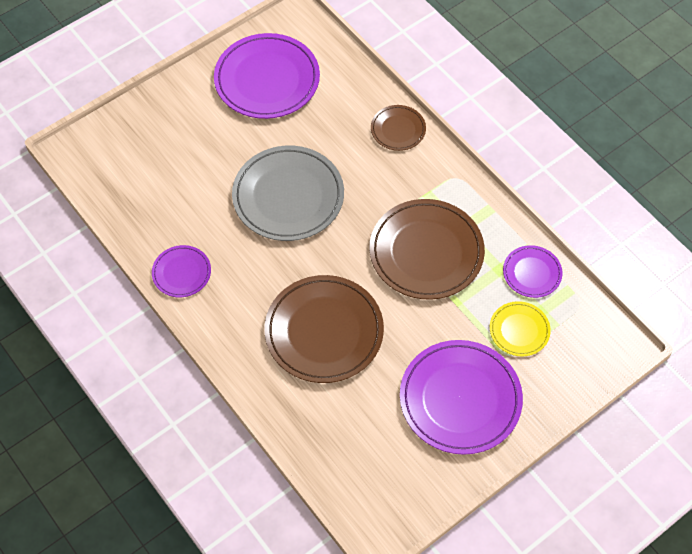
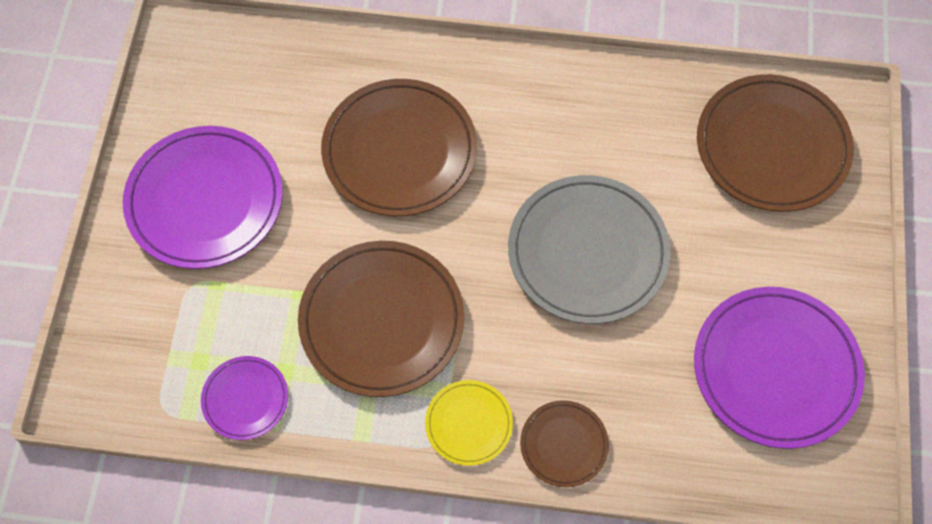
camera: 135 degrees right, 5 degrees up
purple plate [152,245,211,297] -> none
yellow plate [490,301,551,356] -> yellow plate moved to [425,380,513,466]
none -> brown plate [697,74,854,212]

